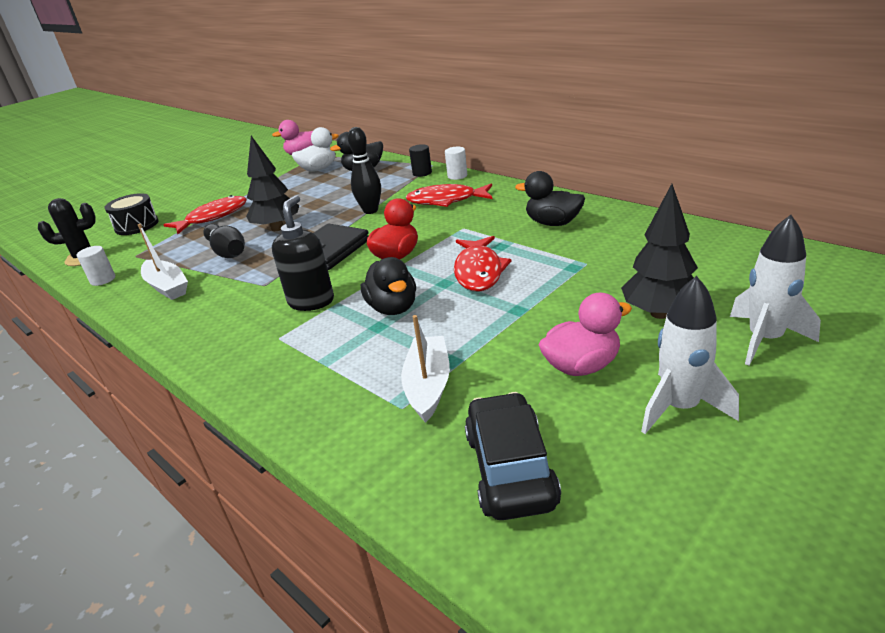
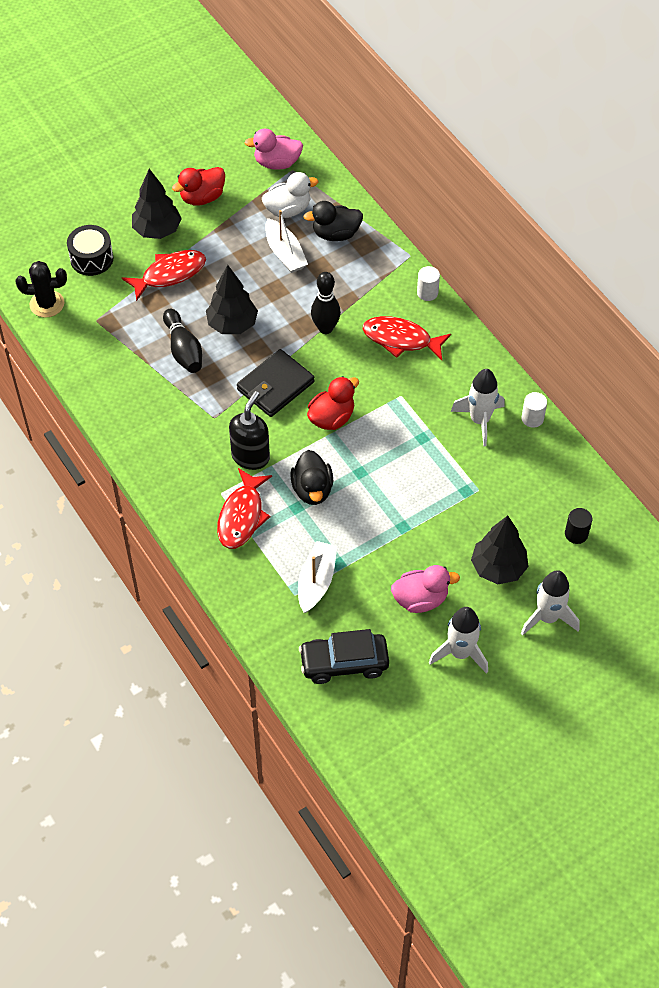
camera: 10 degrees right, 25 degrees up
white cylinder [77,246,115,286] -> white cylinder moved to [521,392,547,428]
white boat [138,224,188,300] -> white boat moved to [265,210,308,273]
black cylinder [409,144,432,177] -> black cylinder moved to [565,508,592,544]
red fish [454,236,512,292] -> red fish moved to [217,468,272,549]
black car [465,392,561,520] -> black car turned 105 degrees counterclockwise [299,629,389,684]
black duck [515,171,585,226] -> white rocket [451,369,505,446]
none -> black tree [132,169,182,239]
none -> red duck [172,167,225,206]

